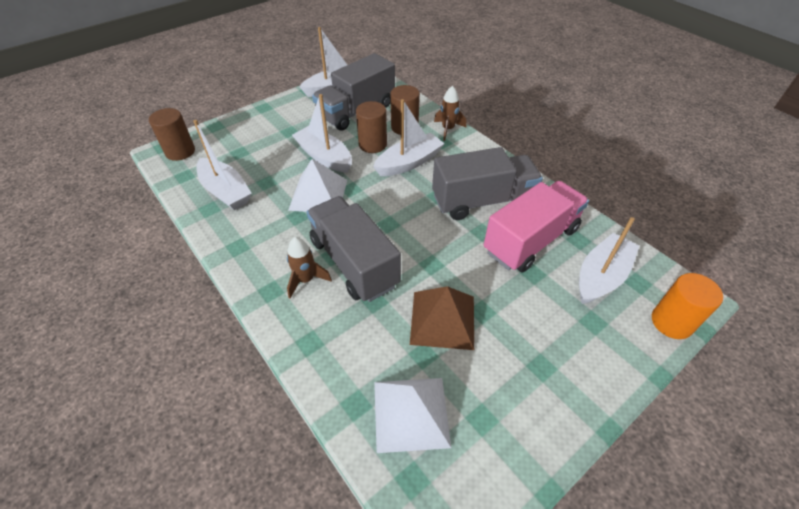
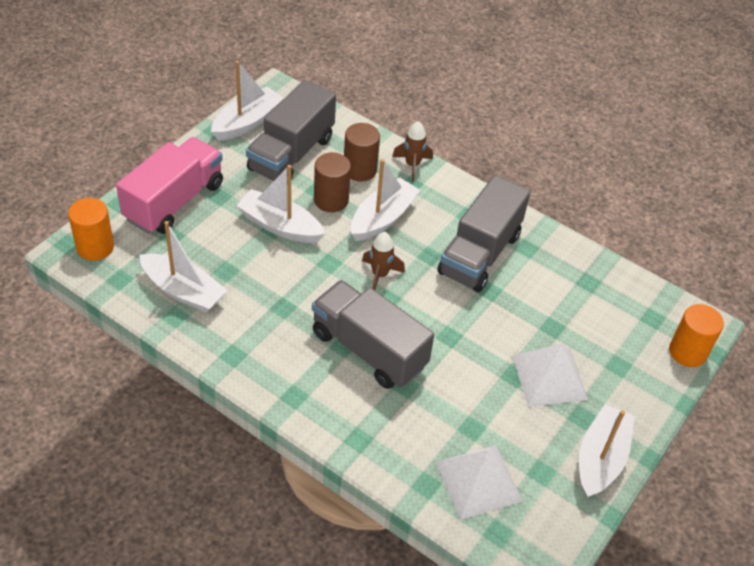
camera: 20 degrees left, 0 degrees up
brown cylinder [149,108,195,161] -> orange cylinder [68,198,114,261]
brown rocket [287,237,332,298] -> brown rocket moved to [362,232,405,290]
white pyramid [288,159,347,212] -> white pyramid moved to [512,344,588,407]
brown pyramid [410,286,474,350] -> none
grey truck [432,147,543,220] -> grey truck turned 150 degrees clockwise [437,175,530,292]
pink truck [484,181,589,272] -> pink truck moved to [116,137,223,234]
white boat [579,217,639,304] -> white boat moved to [579,404,635,498]

